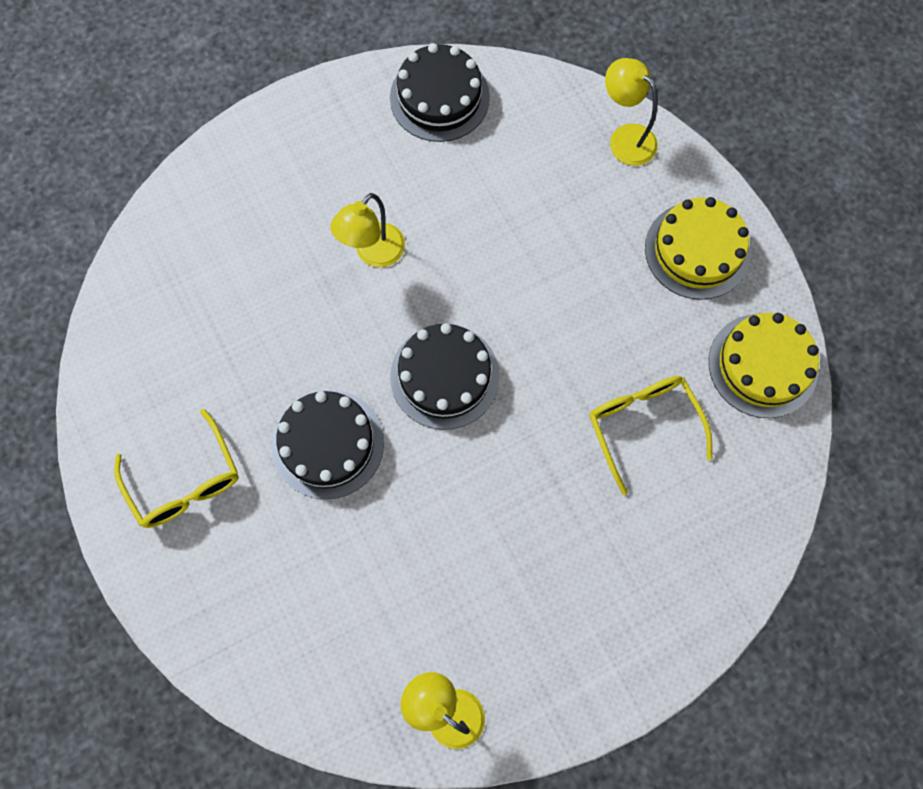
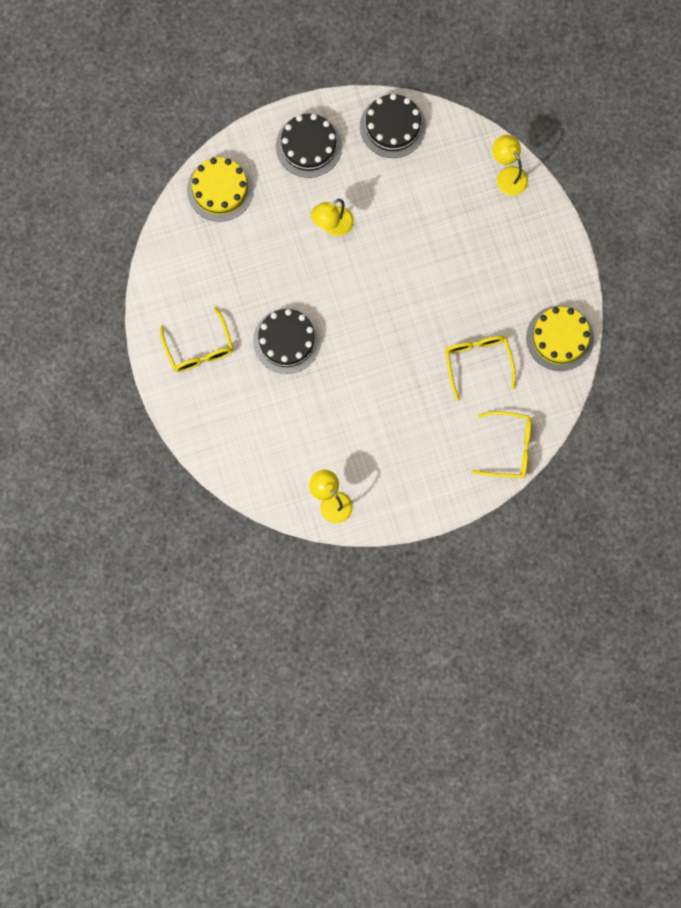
camera: 10 degrees right, 5 degrees up
black cake [390,323,500,430] -> black cake moved to [276,113,342,178]
yellow cake [645,197,751,300] -> yellow cake moved to [187,157,254,222]
none -> yellow glasses [472,411,532,478]

